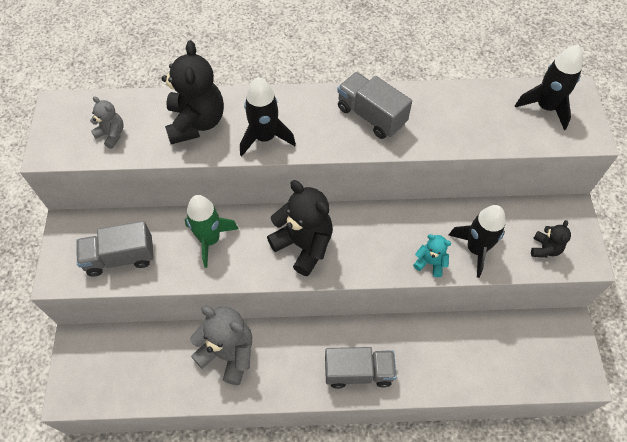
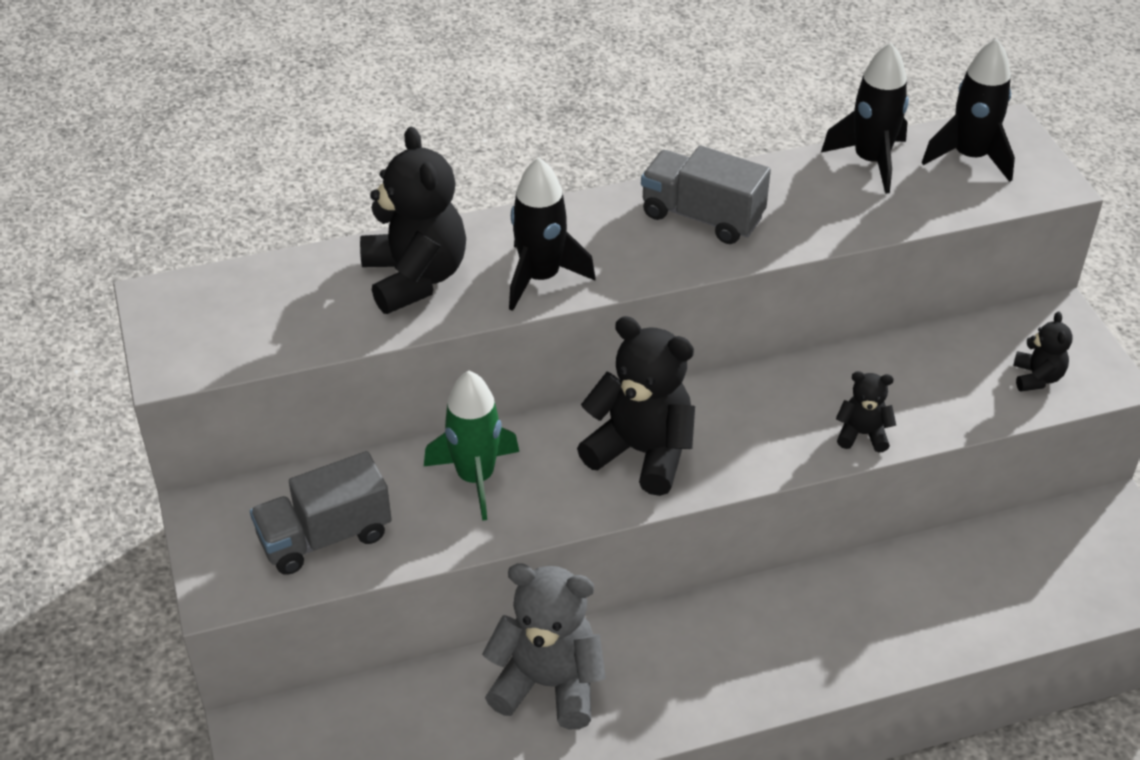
camera: 15 degrees left, 15 degrees down
grey teddy bear [90,96,124,149] -> none
grey truck [325,347,397,389] -> none
turquoise teddy bear [413,234,452,277] -> black teddy bear [836,371,896,453]
black rocket [449,205,506,278] -> black rocket moved to [821,43,909,194]

